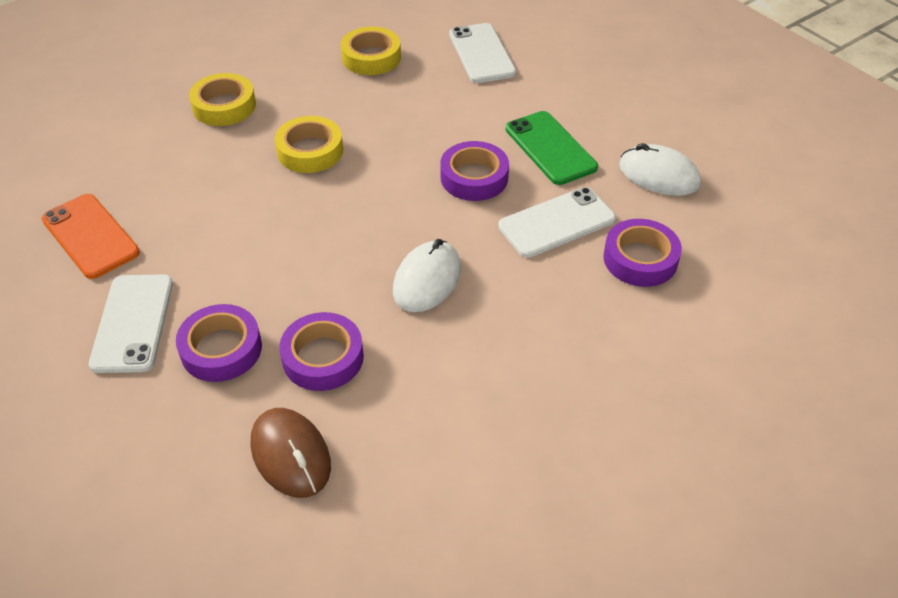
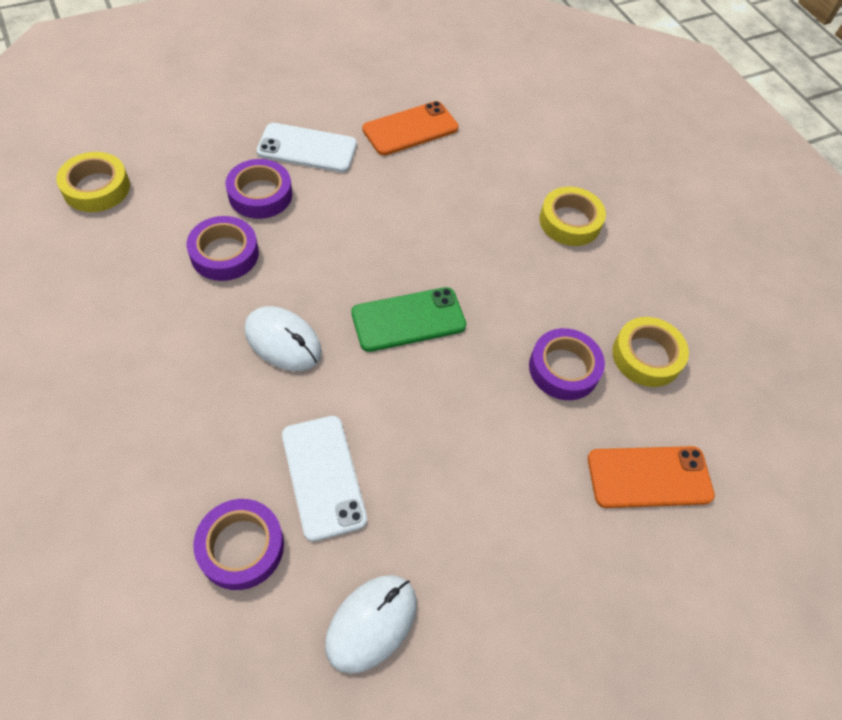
camera: 95 degrees right, 10 degrees up
brown mouse [251,408,331,498] -> none
yellow tape [275,116,343,173] -> yellow tape moved to [56,152,130,212]
purple tape [440,141,509,201] -> purple tape moved to [529,328,605,400]
white phone [449,23,516,83] -> orange phone [588,446,715,508]
green phone [506,111,598,185] -> green phone moved to [351,287,466,352]

